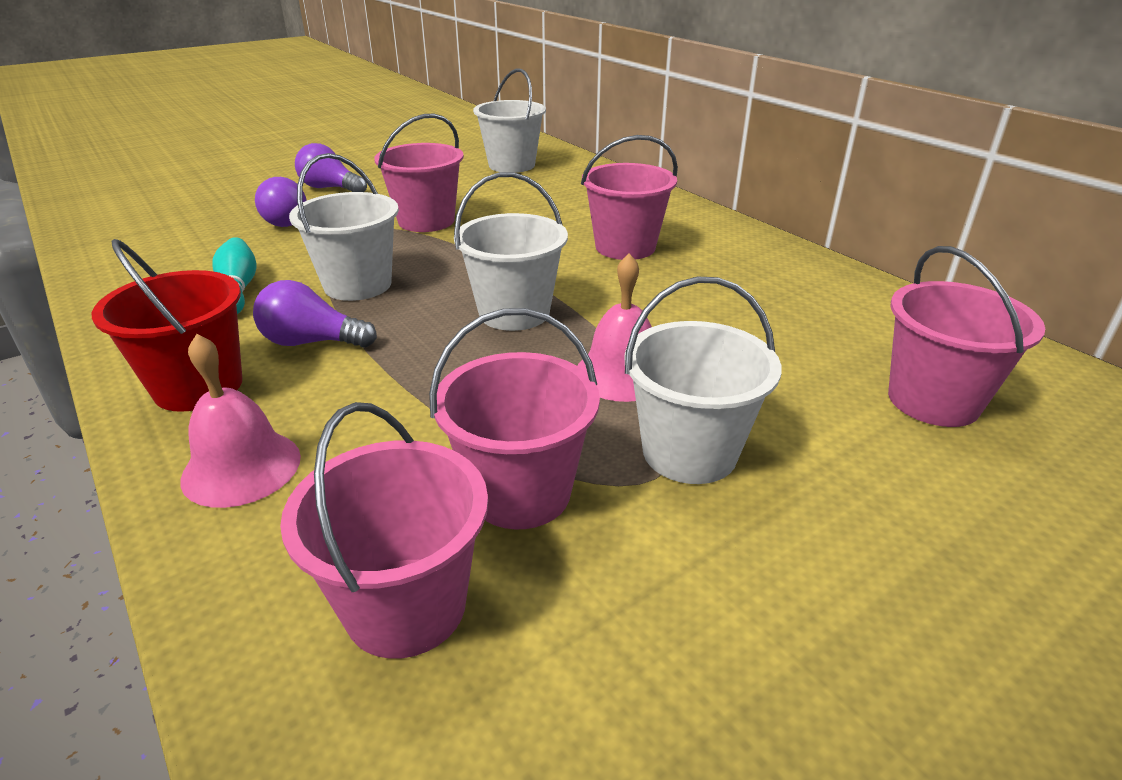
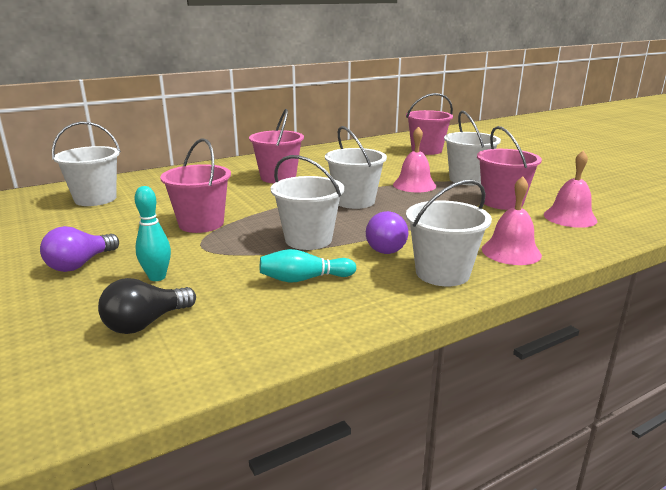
camera: 85 degrees left, 10 degrees down
red bucket [92,239,242,412] -> white bucket [406,179,492,286]
purple light bulb [255,177,307,227] -> turquoise bowling pin [135,186,171,281]
pink bucket [280,402,488,659] -> pink bell [544,150,597,228]
none -> black light bulb [98,278,196,334]

